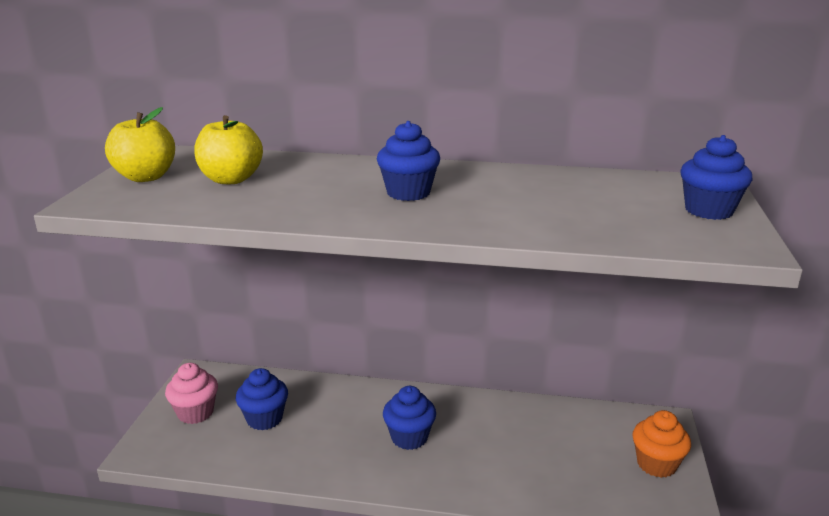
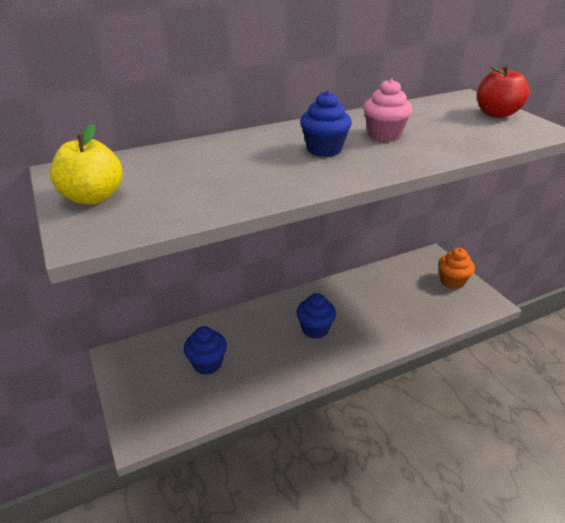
camera: 35 degrees left, 10 degrees up
pink cupcake [165,363,218,424] -> pink cupcake moved to [363,79,412,141]
yellow apple [194,115,263,184] -> none
blue cupcake [680,135,752,220] -> red apple [477,65,530,118]

